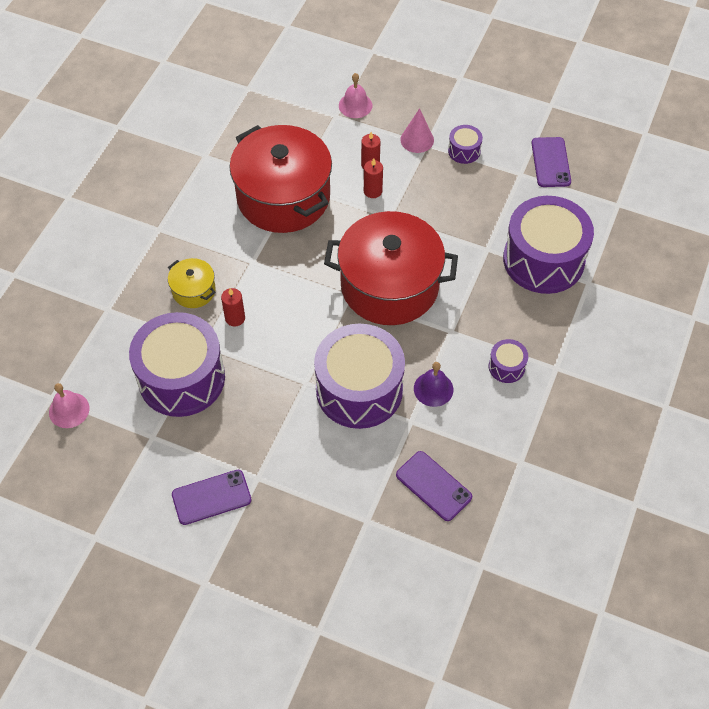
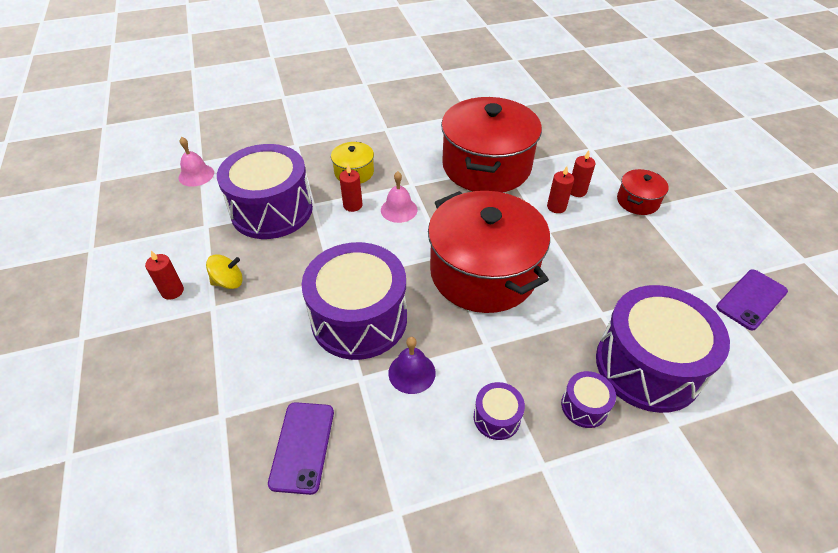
camera: 50 degrees right, 10 degrees down
purple phone [172,470,252,525] -> red candle [145,251,184,300]
pink bell [339,73,372,118] -> pink bell moved to [381,171,417,223]
pink cone [400,108,434,153] -> red pot [617,169,669,215]
purple drum [448,125,483,164] -> purple drum moved to [561,371,616,428]
none -> yellow spinning top [206,254,243,289]

